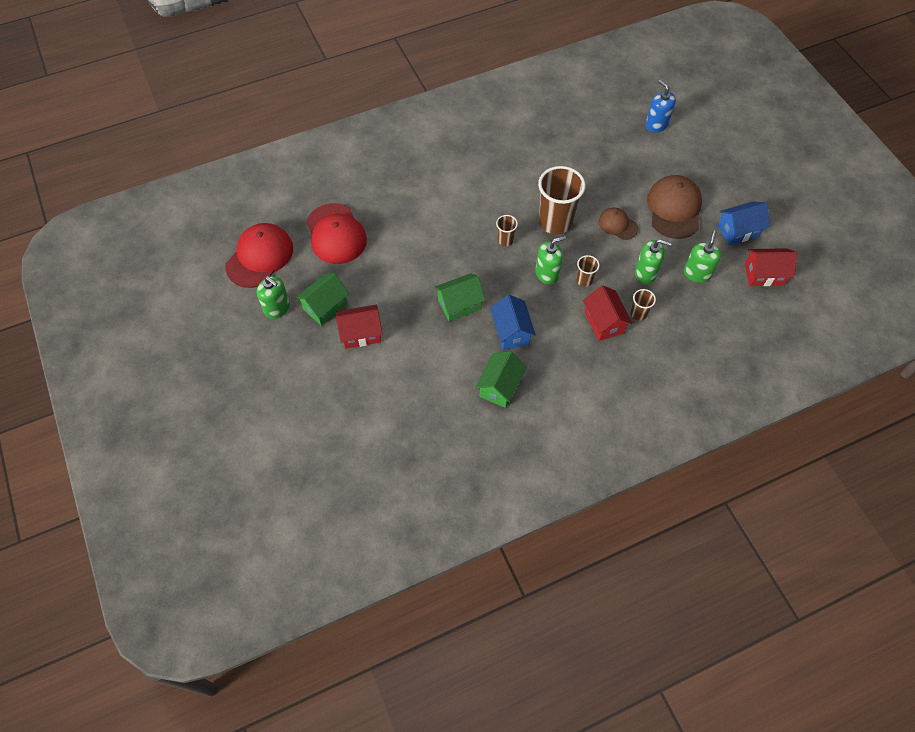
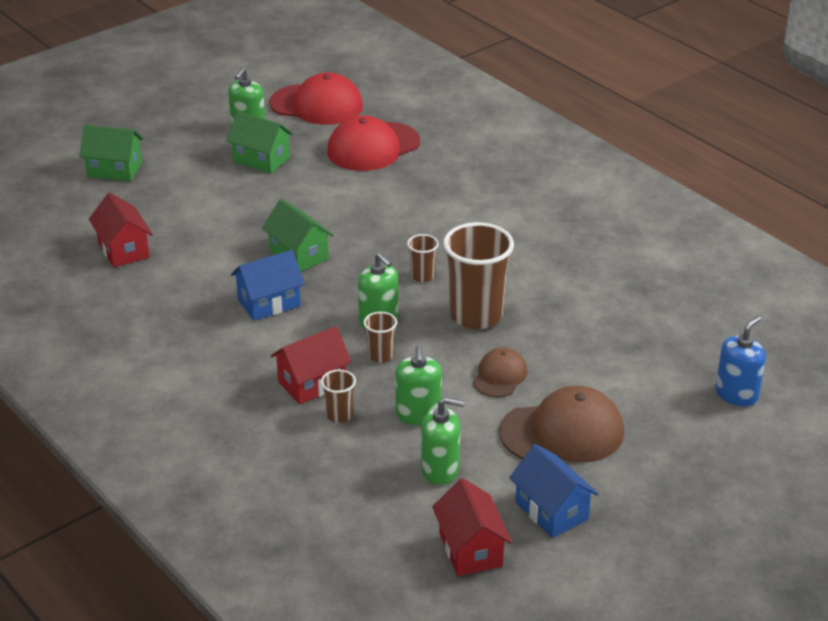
camera: 75 degrees right, 25 degrees down
red house [336,305,383,349] -> red house moved to [89,193,153,267]
green house [475,351,527,408] -> green house moved to [79,125,144,181]

